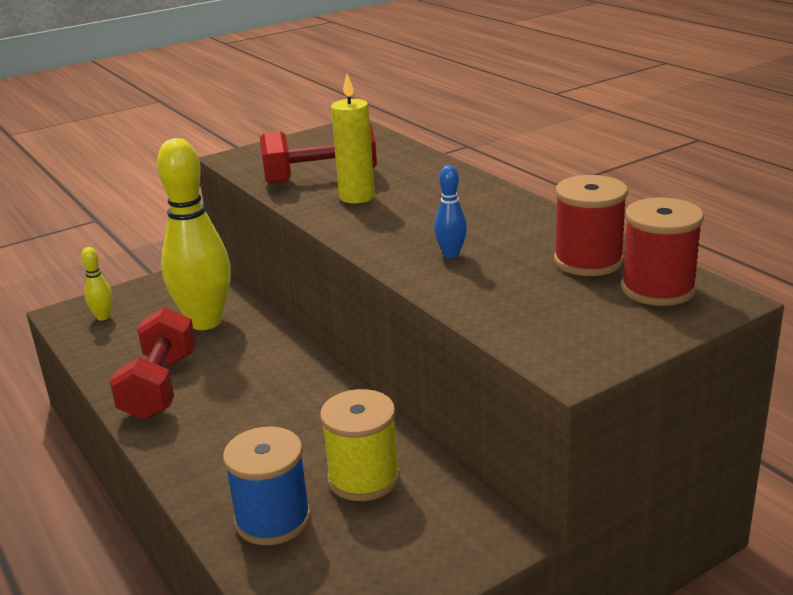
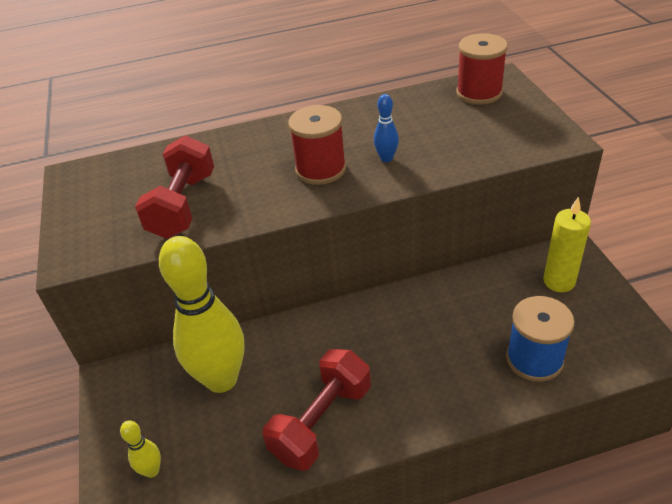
camera: 70 degrees left, 15 degrees up
red dumbbell [110,307,196,420] -> red dumbbell turned 75 degrees counterclockwise [263,349,371,471]
yellow spool [320,389,400,501] -> none
yellow candle [331,74,375,203] -> yellow candle moved to [543,197,591,292]
red spool [554,175,628,276] -> red spool moved to [288,105,346,185]

